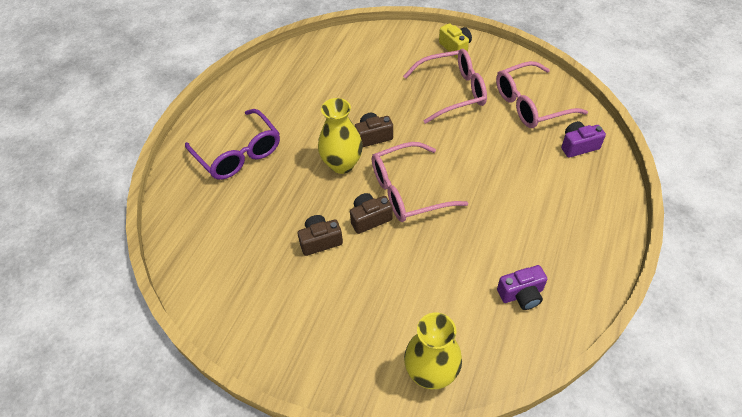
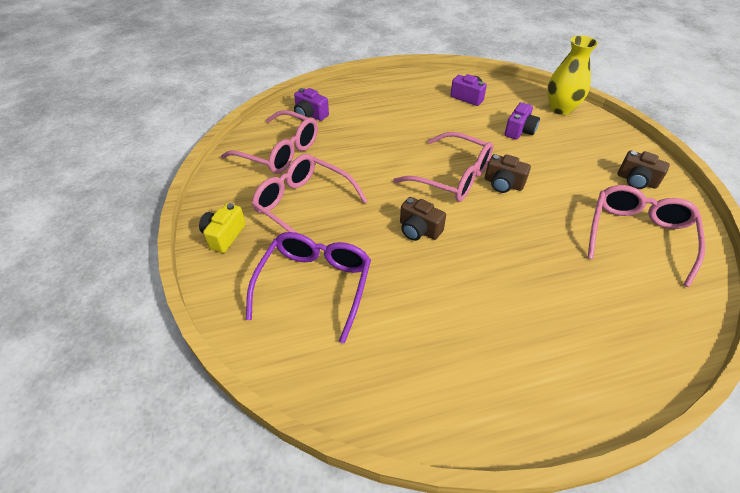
camera: 130 degrees left, 5 degrees down
purple glasses [185,109,280,180] -> purple glasses moved to [246,232,371,344]
brown camera [297,215,343,256] -> brown camera moved to [617,151,670,189]
yellow vase [318,98,363,174] -> none
none -> purple camera [505,102,540,140]
none -> pink glasses [588,185,705,287]

